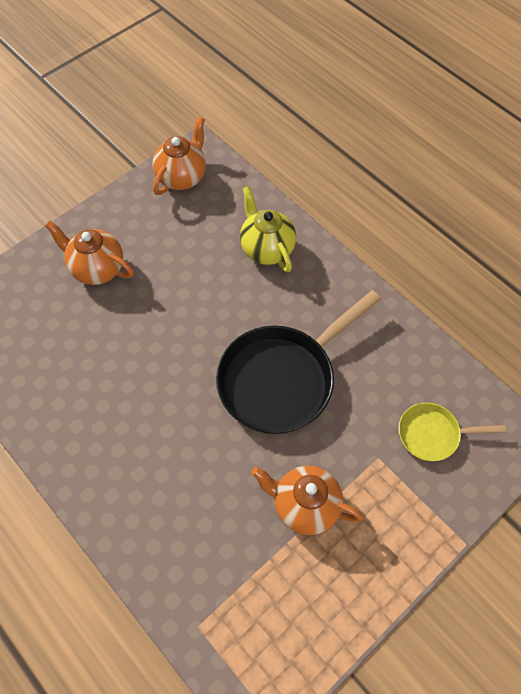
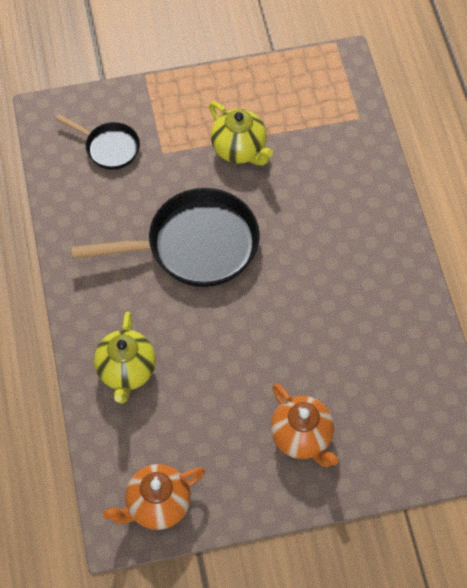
camera: 150 degrees left, 0 degrees up
orange teapot [251,466,363,535] -> yellow teapot [209,102,273,165]
yellow pan [399,402,506,461] -> black pan [56,114,140,170]

